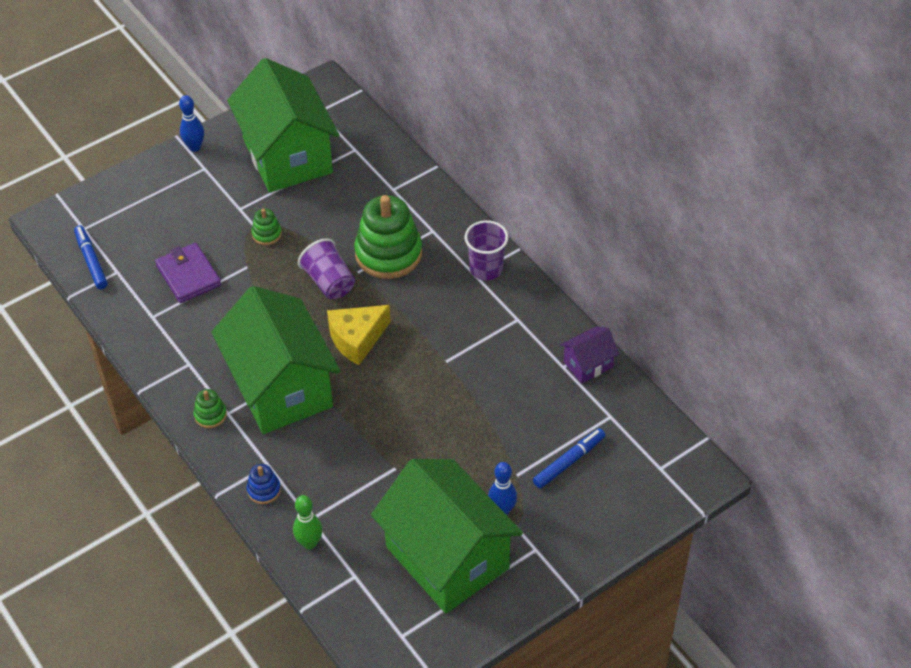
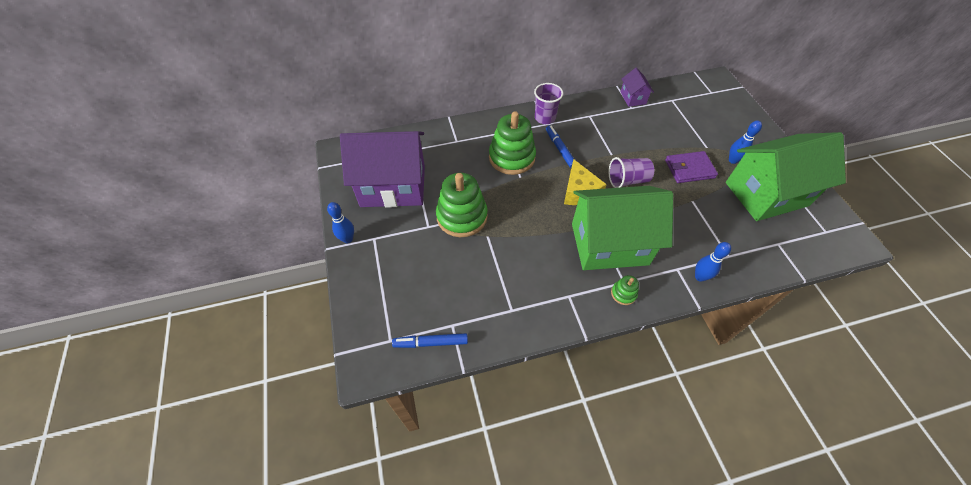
camera: 70 degrees left, 5 degrees up
purple wallet [155,243,221,303] -> purple wallet moved to [665,151,718,183]
green house [227,58,339,192] -> purple house [340,131,425,208]
blue stacking toy [247,464,281,504] -> blue bowling pin [695,242,731,282]
green stacking toy [251,209,282,245] -> green stacking toy [436,173,488,237], size x2.23
green bowling pin [293,495,322,549] -> none
purple cup [298,238,355,299] -> purple cup moved to [609,157,654,188]
blue marker [533,428,605,488] -> blue marker moved to [546,125,575,168]

